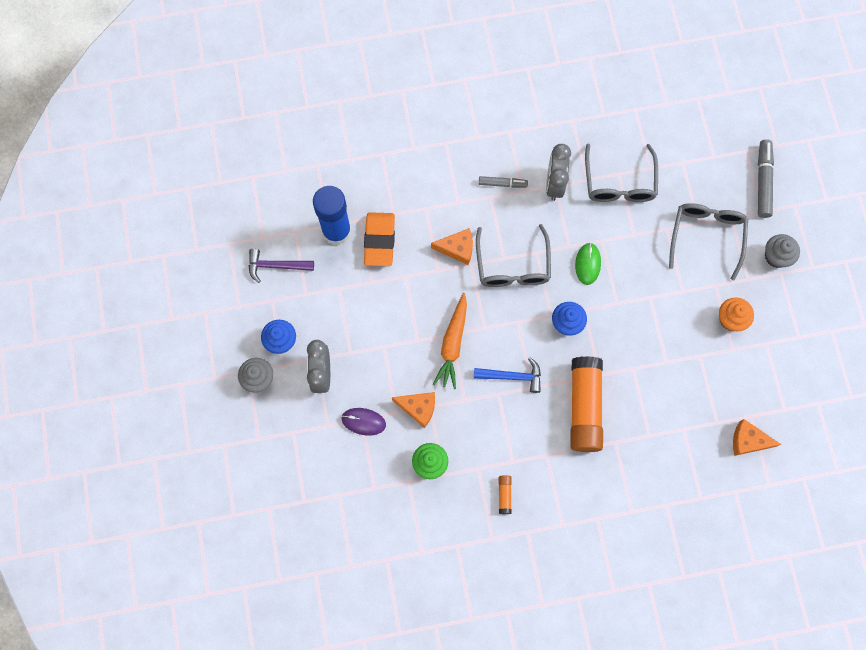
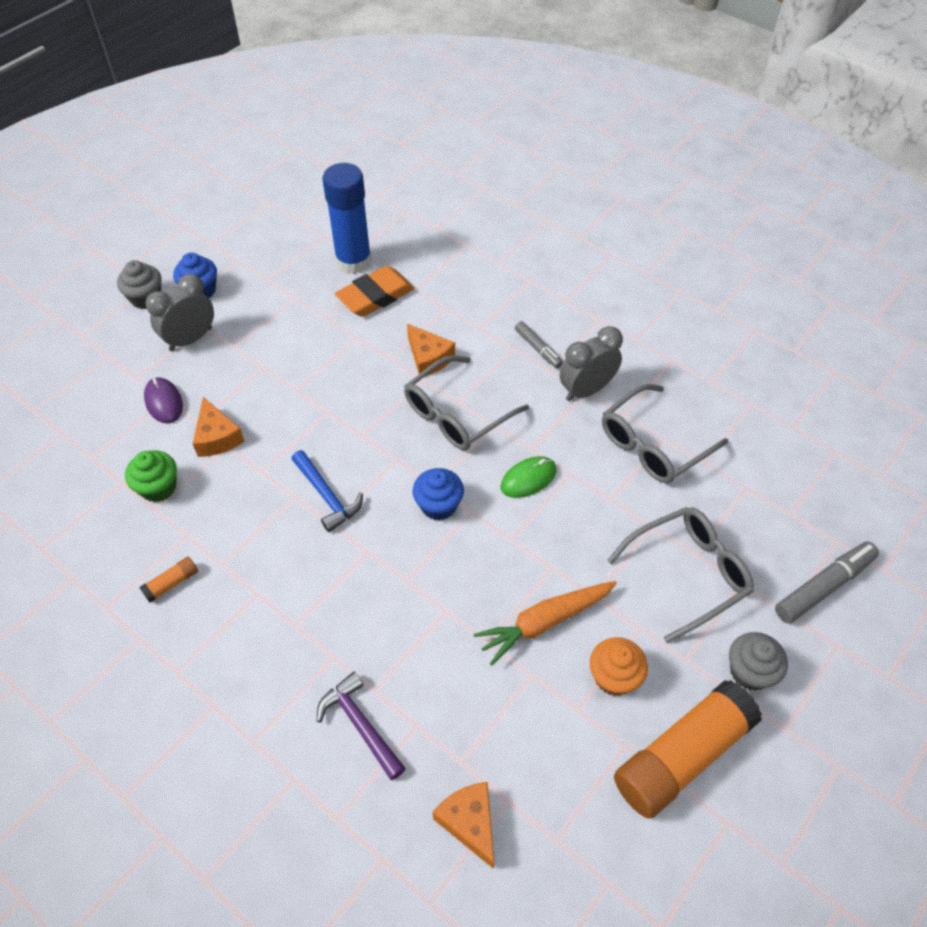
camera: 50 degrees right, 20 degrees down
purple hammer [249,249,314,283] -> purple hammer moved to [317,672,406,780]
orange carrot [433,293,467,389] -> orange carrot moved to [473,581,617,665]
orange glue stick [570,356,603,452] -> orange glue stick moved to [614,680,762,819]

